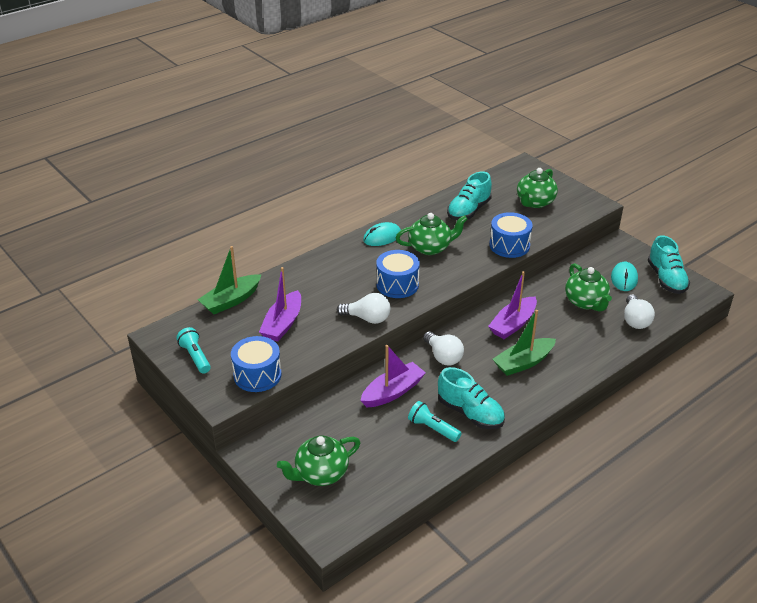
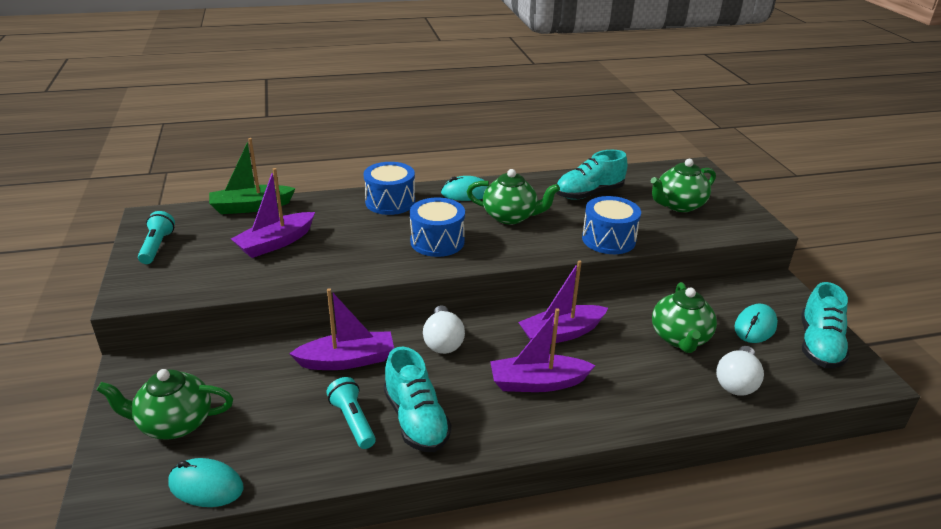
camera: 25 degrees right, 5 degrees down
blue drum [231,336,282,392] -> blue drum moved to [364,162,415,215]
white light bulb [337,293,391,324] -> none
green boat [493,310,556,376] -> purple boat [490,308,596,392]
none -> turquoise mouse [168,458,244,507]

